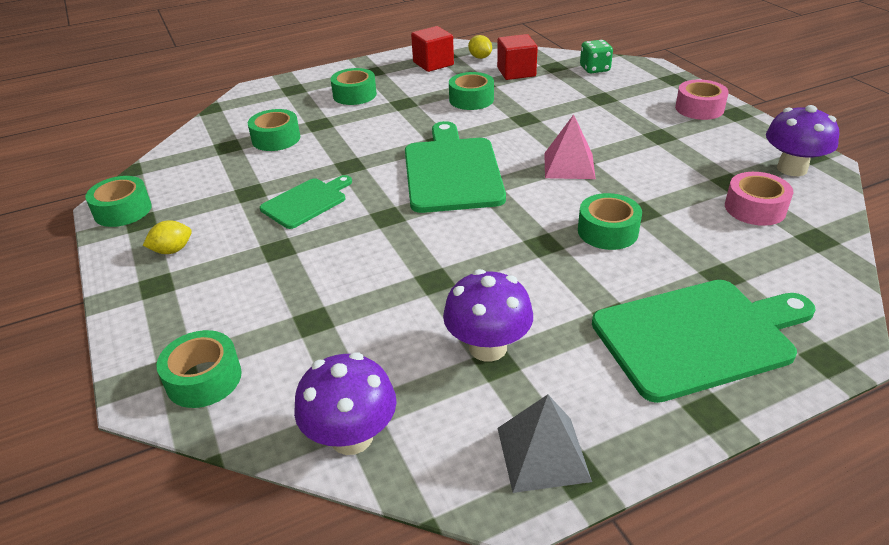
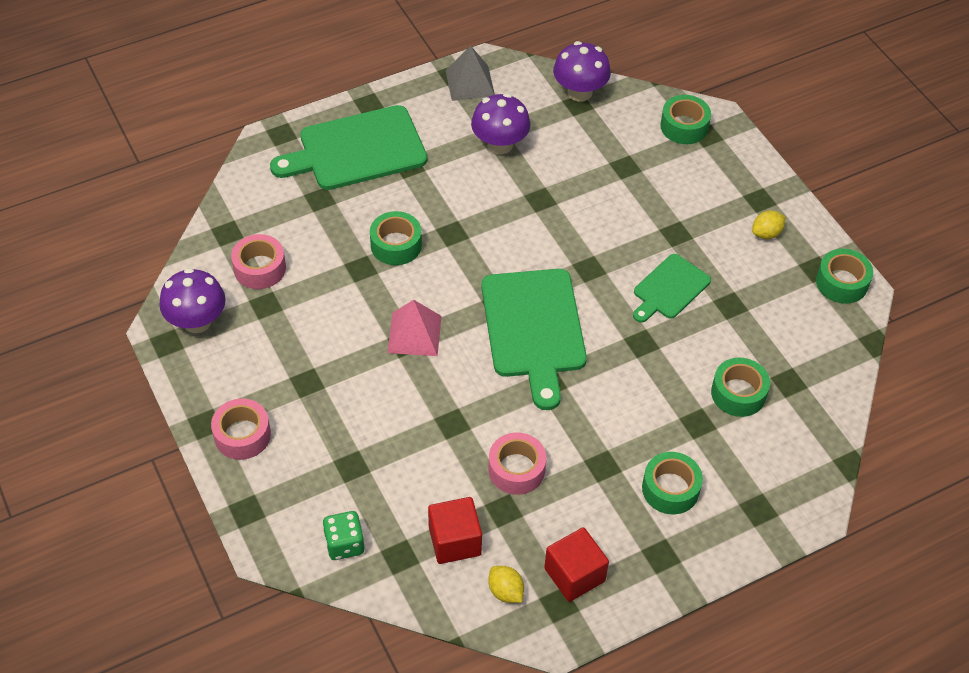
camera: 175 degrees right, 15 degrees up
green tape [449,72,494,110] -> pink tape [488,432,546,495]

